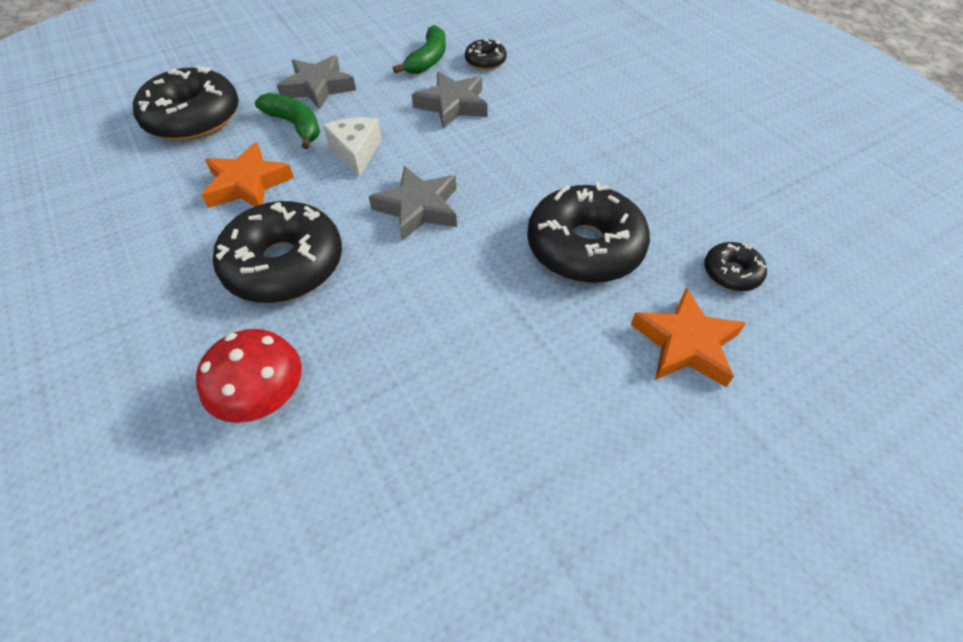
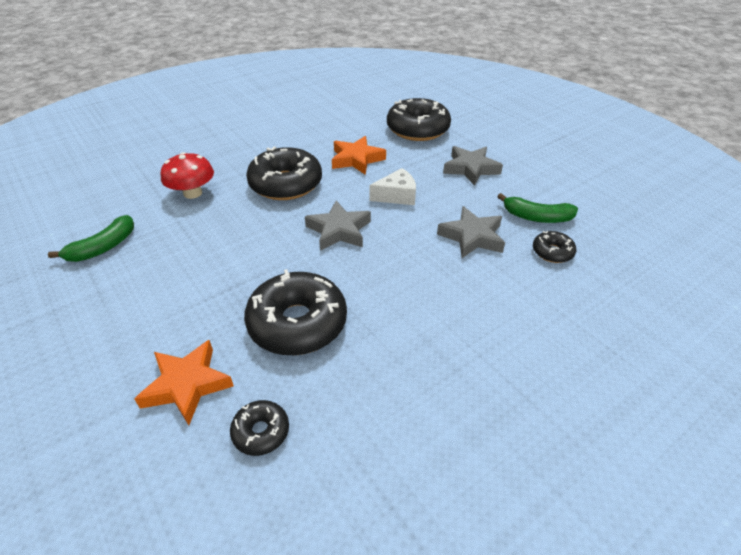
camera: 85 degrees right, 10 degrees down
green banana [255,93,320,149] -> green banana moved to [48,215,134,262]

